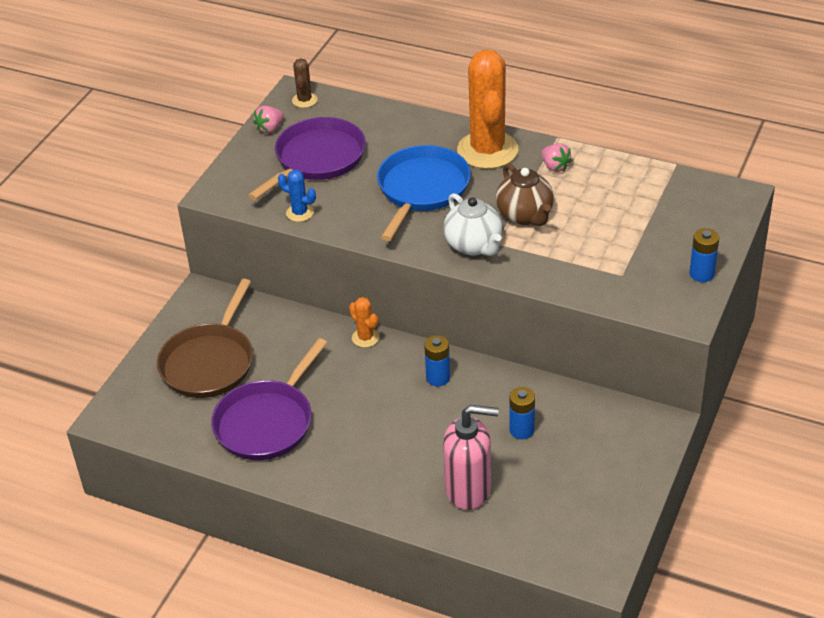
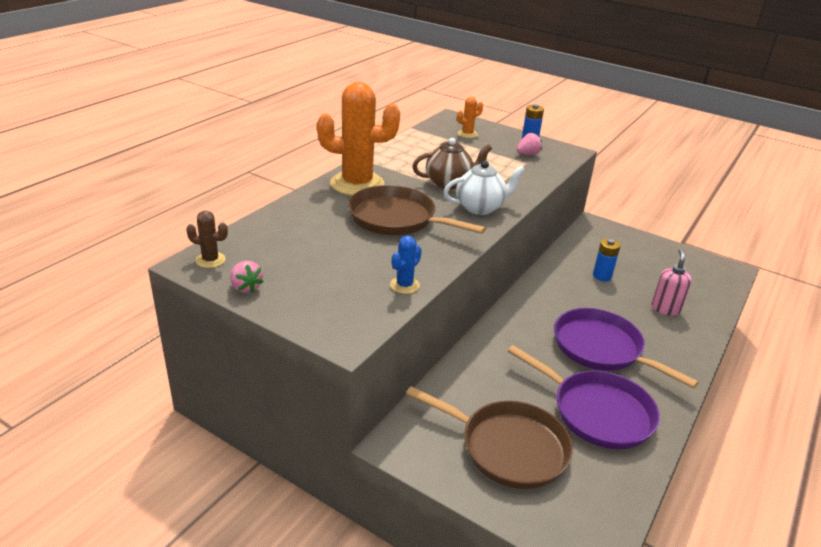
camera: 85 degrees left, 10 degrees down
purple pan [248,117,366,200] -> purple pan moved to [554,308,699,388]
orange cactus [349,297,380,348] -> orange cactus moved to [457,97,483,138]
blue pan [377,145,471,241] -> brown pan [348,185,486,235]
blue battery [424,335,450,386] -> none
pink soap dispenser [443,405,499,510] -> pink soap dispenser [651,249,692,316], size x0.66
pink strawberry [541,143,572,172] -> pink strawberry moved to [517,133,542,155]

